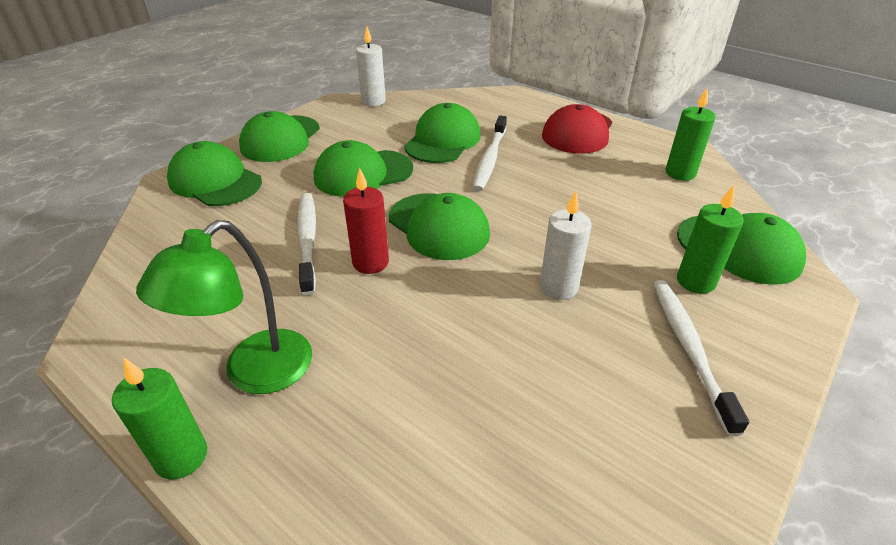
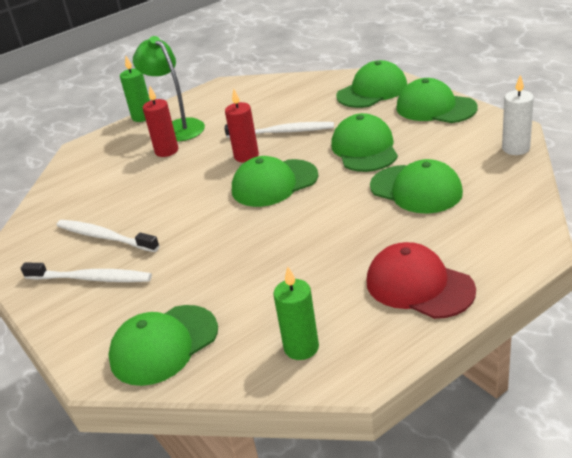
camera: 110 degrees right, 5 degrees down
white toothbrush [473,115,507,191] -> white toothbrush moved to [56,220,160,252]
white candle [540,191,592,300] -> none
green candle [677,185,744,294] -> none
none -> red candle [143,86,178,157]

